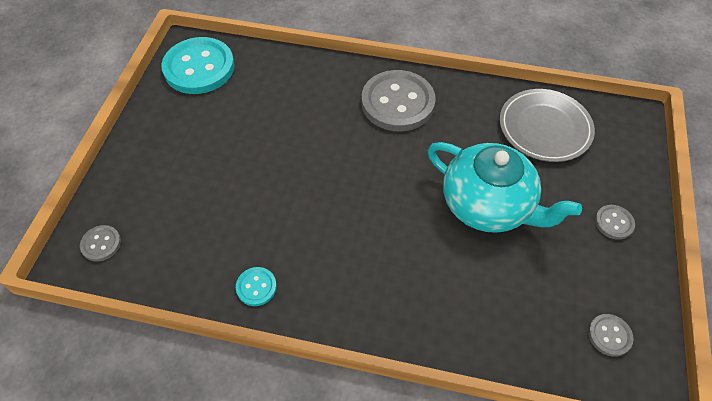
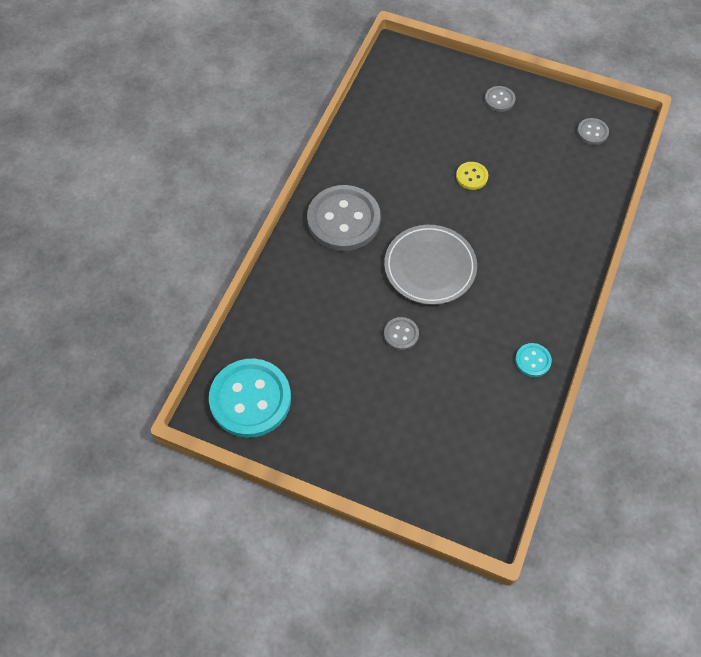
camera: 80 degrees left, 5 degrees up
grey button [80,225,121,261] -> grey button moved to [384,317,419,350]
turquoise teapot [428,142,582,233] -> yellow button [456,162,488,190]
grey plate [500,89,595,162] -> grey plate moved to [384,225,477,305]

